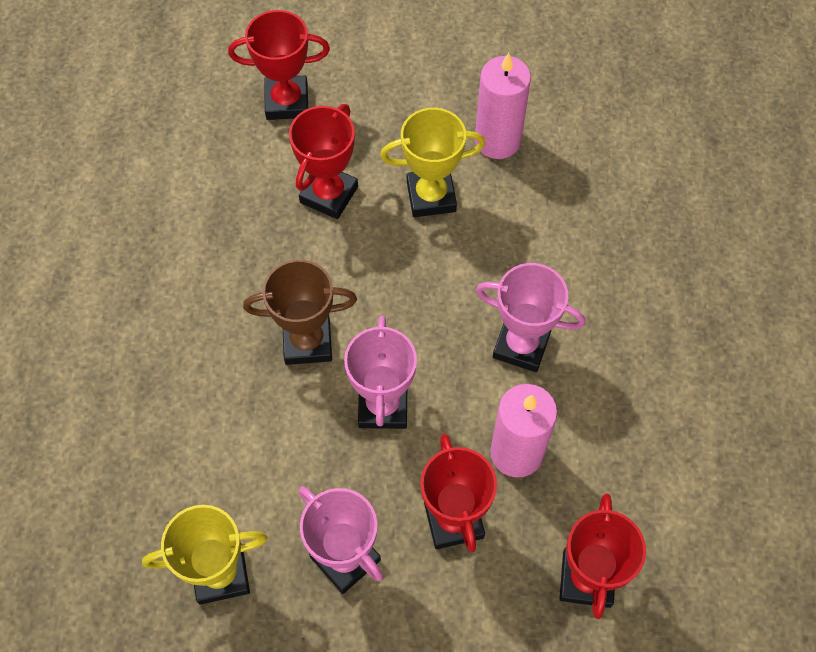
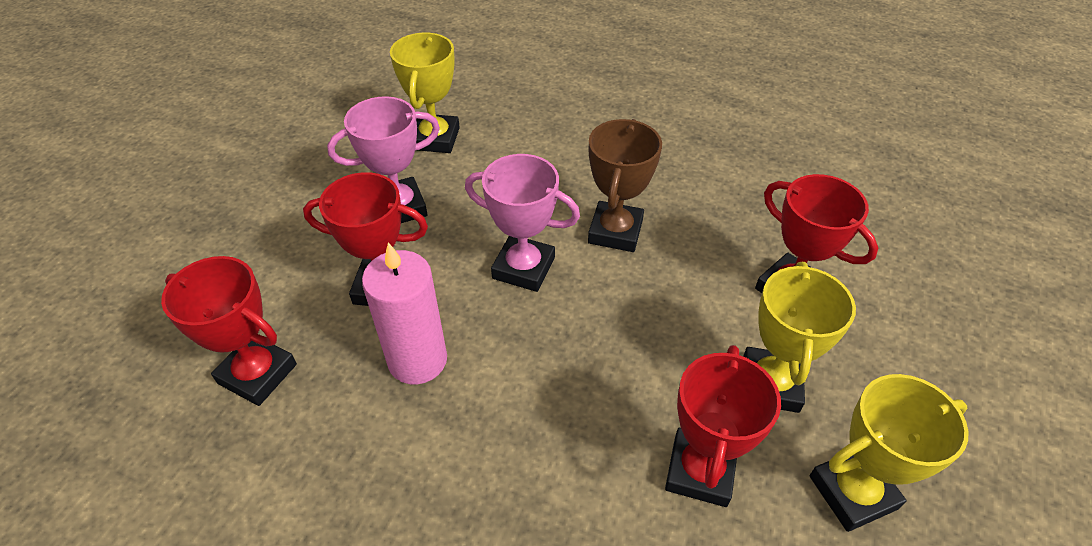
camera: 110 degrees right, 15 degrees down
red trophy [228,10,330,120] -> red trophy moved to [665,345,781,507]
pink candle [475,53,531,159] -> yellow trophy [810,374,969,532]
pink trophy [476,263,585,372] -> none

